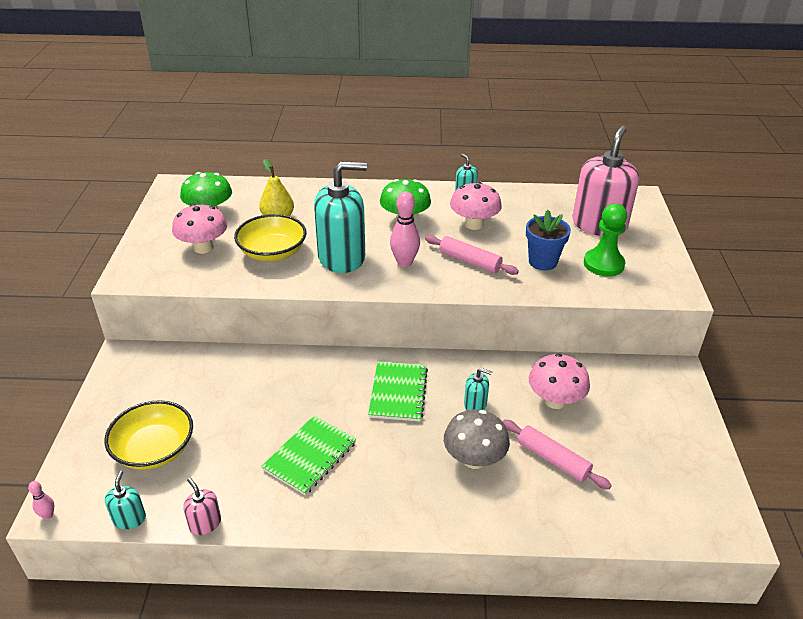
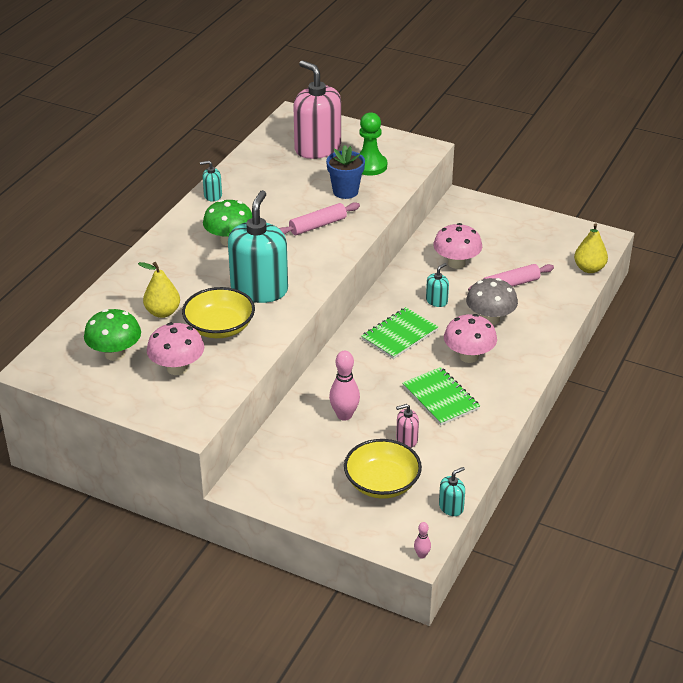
camera: 65 degrees left, 0 degrees up
turquoise soap dispenser [105,471,146,529] -> turquoise soap dispenser turned 120 degrees clockwise [439,467,465,516]
pink soap dispenser [183,478,221,535] -> pink soap dispenser moved to [396,404,419,448]
green notebook [368,361,428,422] -> green notebook turned 75 degrees counterclockwise [361,307,438,359]
pink bowling pin [390,191,420,267] -> pink bowling pin moved to [329,351,360,421]
pink mushroom [450,182,502,230] -> pink mushroom moved to [444,314,497,363]
none -> yellow pear [574,223,608,273]

